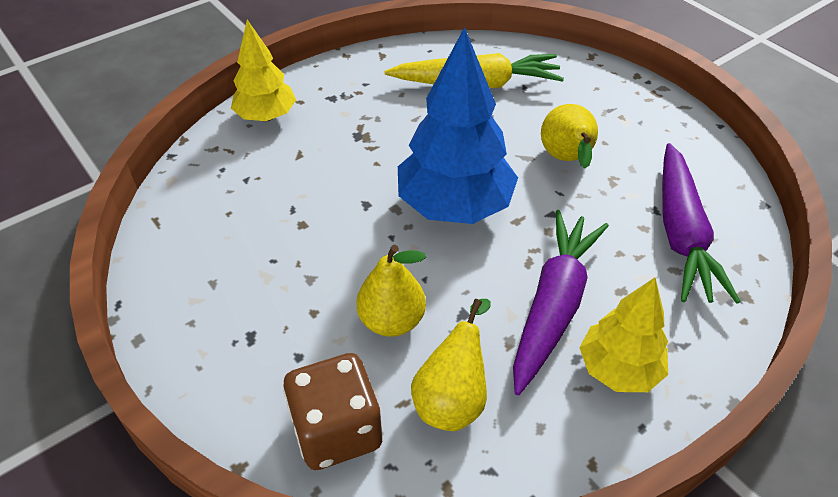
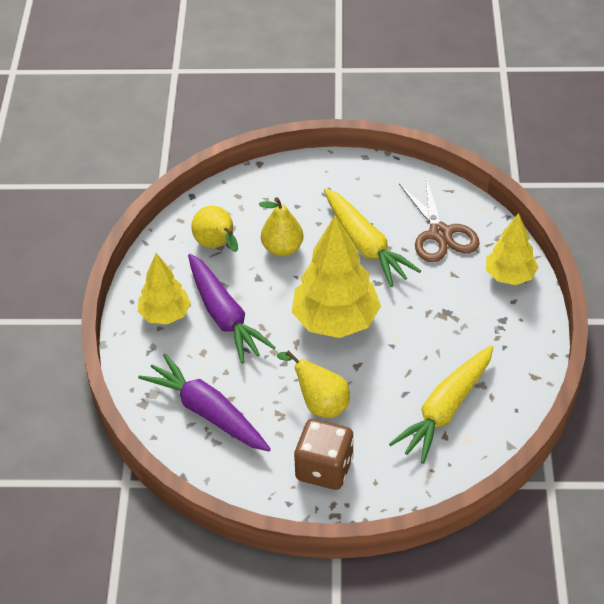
camera: 130 degrees right, 0 degrees up
brown dice [283,353,382,470] -> brown dice moved to [294,419,354,490]
blue tree [398,27,518,224] -> yellow tree [292,215,381,338]
none -> yellow carrot [324,188,421,287]
none -> brown scissors [399,178,480,262]

